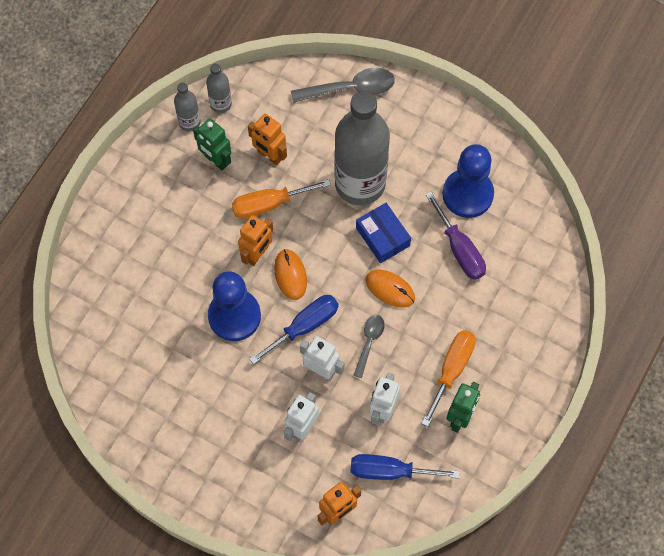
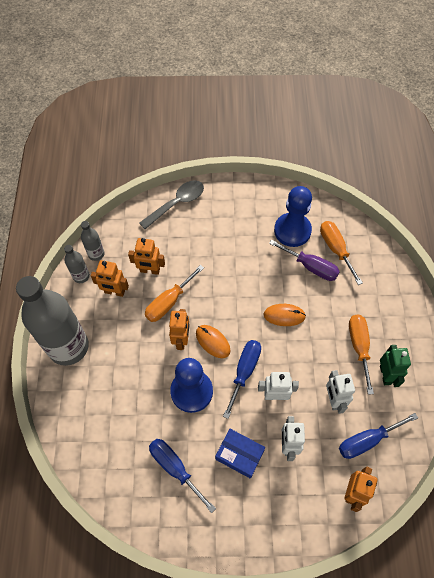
camera: 30 degrees left, 5 degrees down
green robot [193,118,231,170] -> orange robot [91,260,129,297]
grey bottle [334,91,390,205] -> grey bottle moved to [16,276,89,366]
grey spoon [353,315,385,378] -> none
blue box [356,203,411,263] -> blue box moved to [215,429,265,479]
none -> blue screwdriver [149,439,216,513]
none -> orange screwdriver [320,221,363,285]

